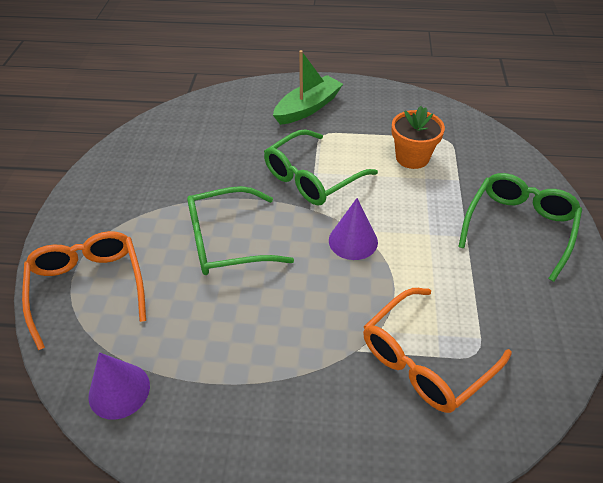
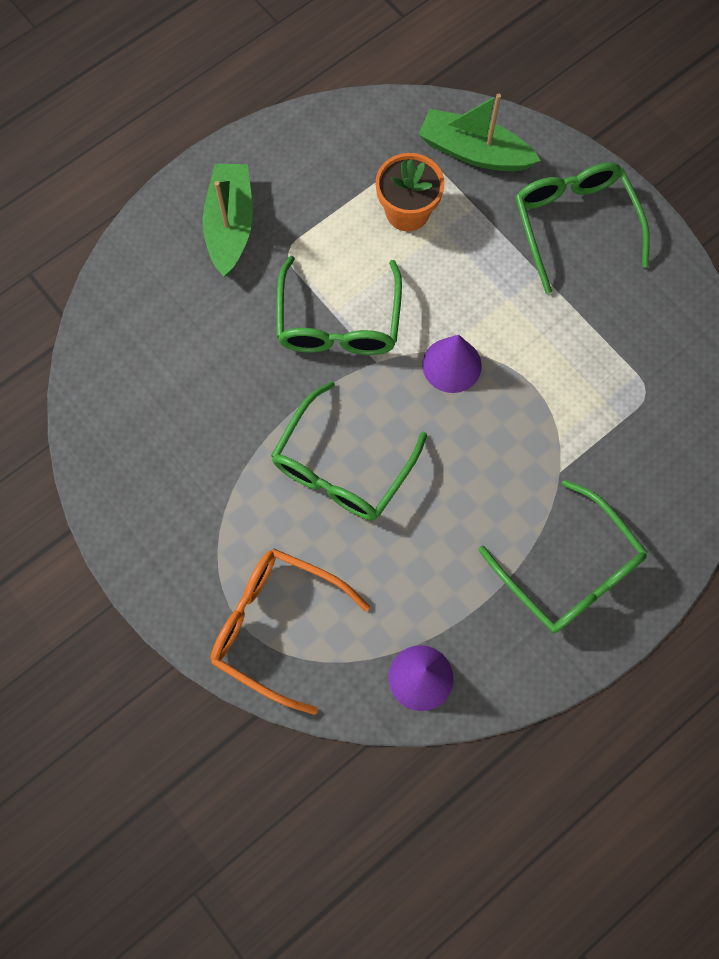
camera: 45 degrees left, 25 degrees up
orange glasses [363,288,512,413] -> none
none -> green boat [418,94,541,171]
none -> green glasses [478,479,647,633]

